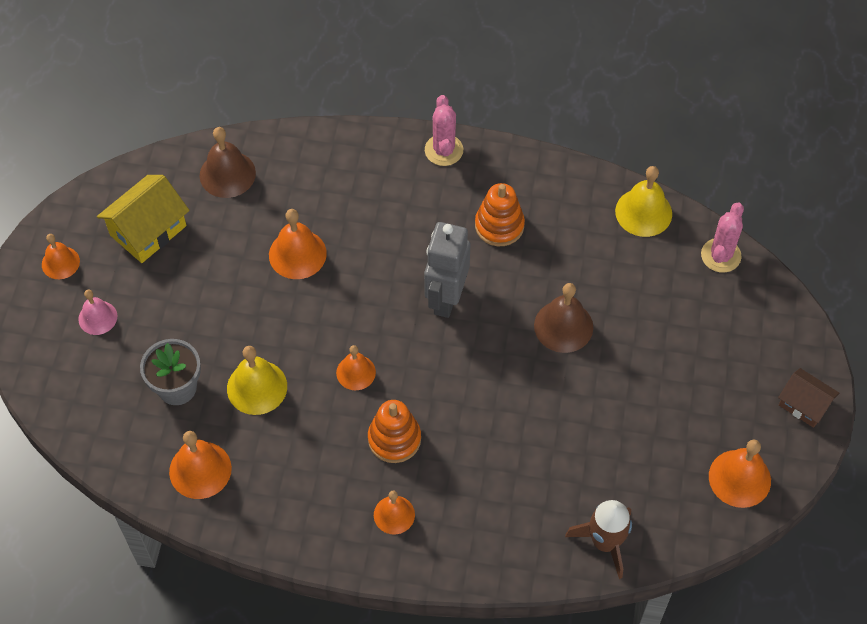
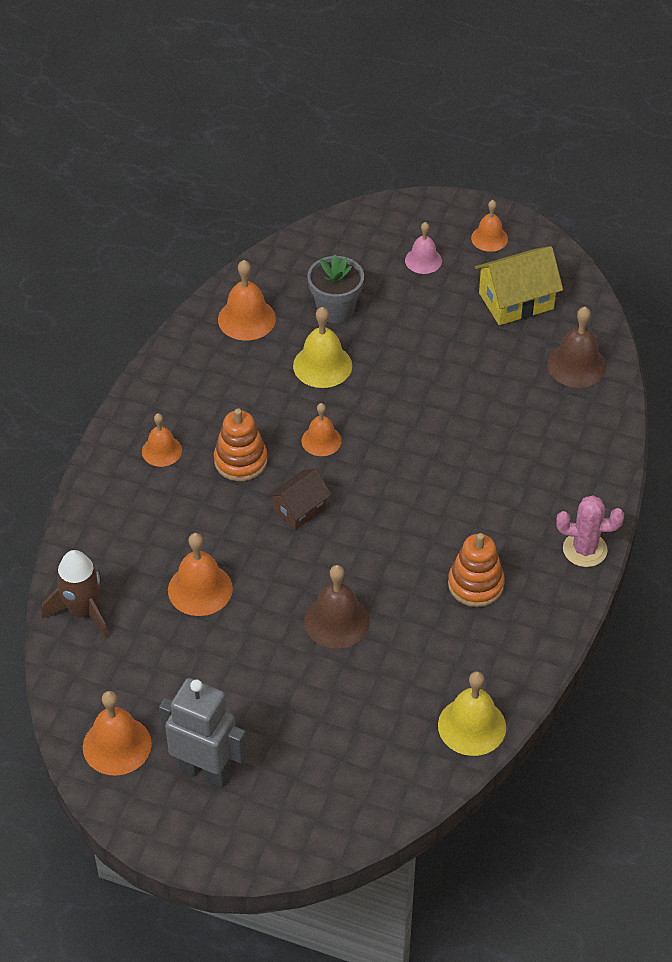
camera: 100 degrees right, 10 degrees down
yellow house [97,175,190,263] -> yellow house turned 75 degrees counterclockwise [475,246,563,325]
orange bell [269,209,327,279] -> orange bell moved to [168,533,233,616]
grey robot [424,222,470,318] -> grey robot moved to [159,678,247,787]
pink cactus [701,202,744,273] -> none
brown house [778,368,840,428] -> brown house moved to [268,469,331,530]

